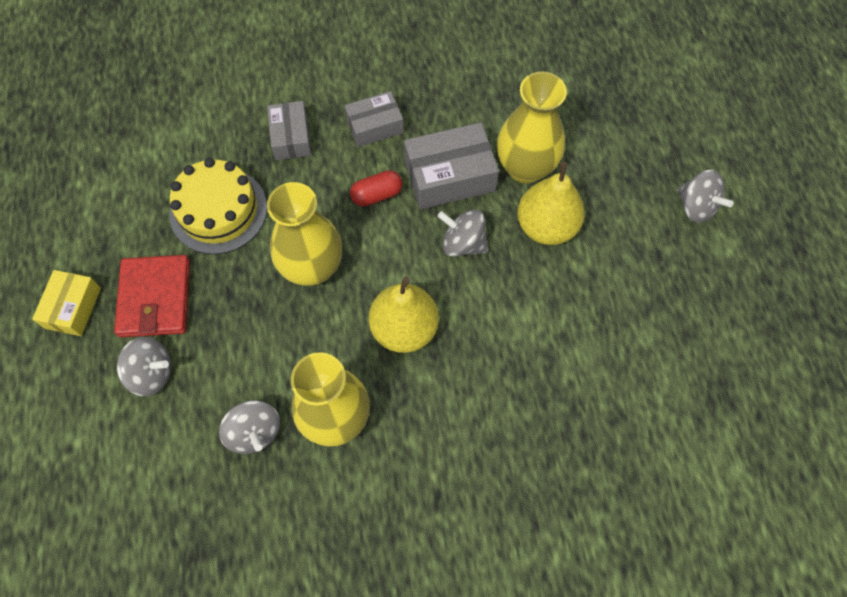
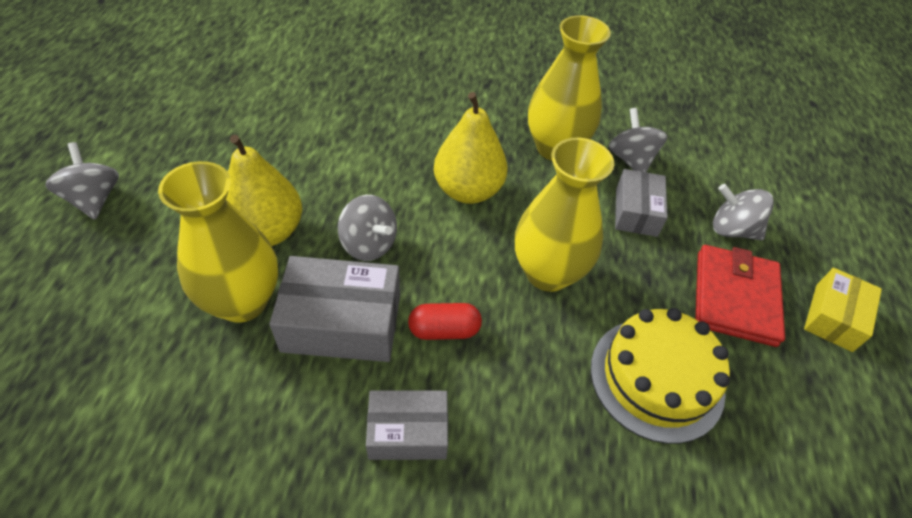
camera: 165 degrees left, 15 degrees down
grey box [267,101,311,160] -> grey box moved to [615,169,668,237]

